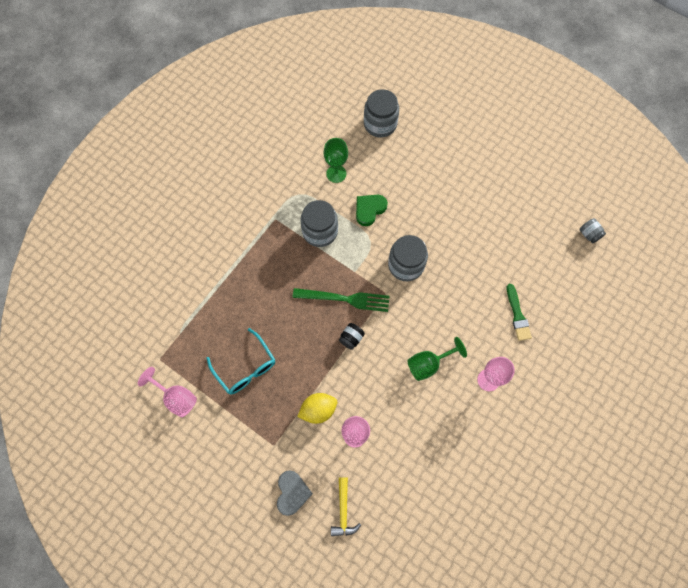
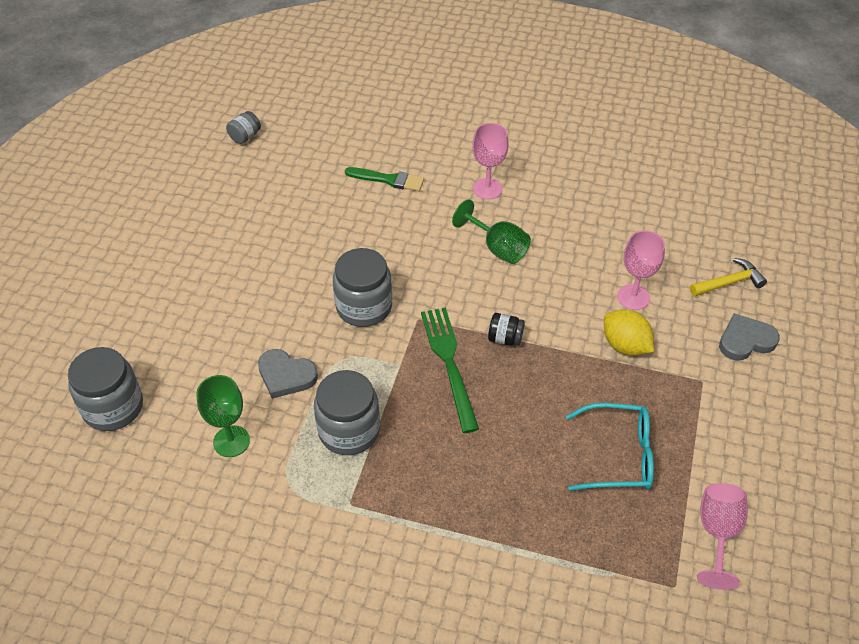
camera: 110 degrees left, 20 degrees down
turquoise glasses [207,328,275,395] -> turquoise glasses turned 60 degrees clockwise [566,403,654,491]
green heart [356,195,388,226] -> grey heart [258,349,318,399]
green brush [507,284,532,341] -> green brush turned 45 degrees clockwise [345,167,424,191]

